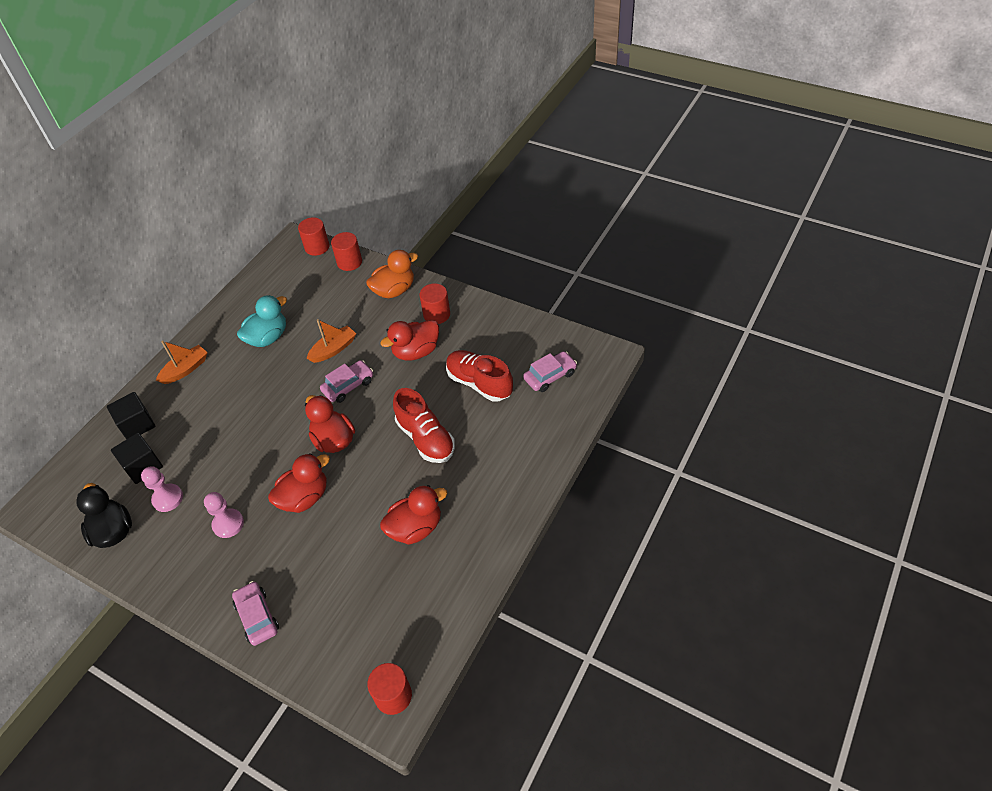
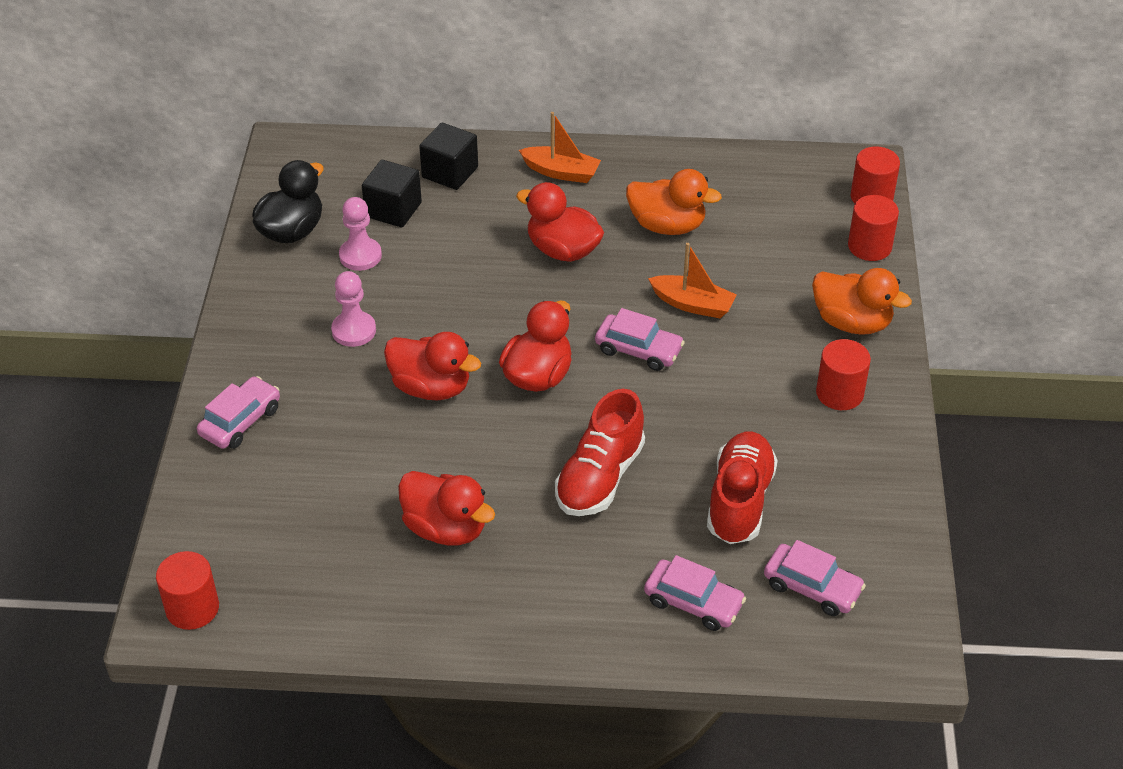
camera: 60 degrees right, 5 degrees down
turquoise duck [237,295,287,347] -> orange duck [626,169,722,235]
red duck [380,320,439,361] -> red duck moved to [516,182,604,262]
none -> pink car [644,555,746,631]

